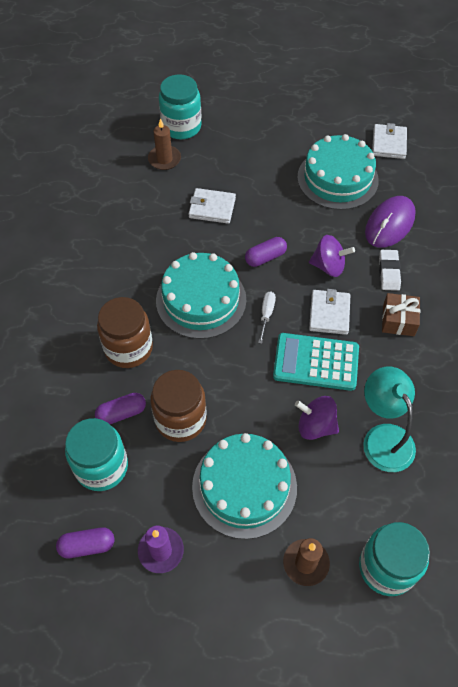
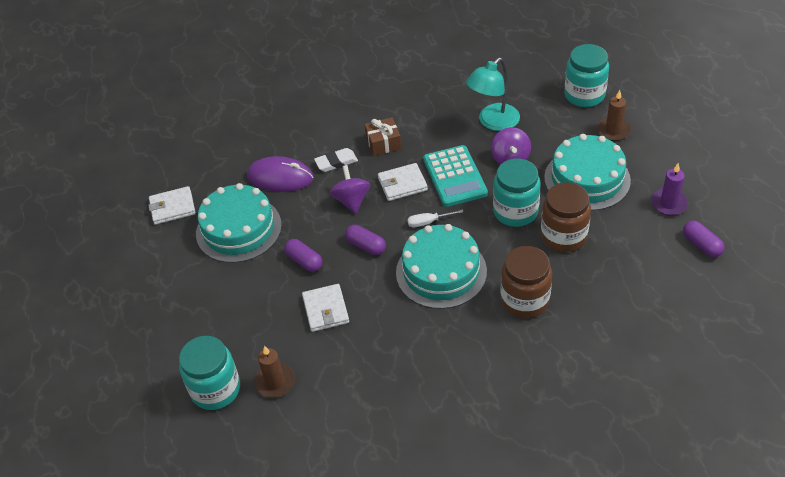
camera: 110 degrees left, 10 degrees down
turquoise jar [65,418,128,491] -> turquoise jar moved to [493,159,540,227]
purple capsule [95,393,146,424] -> purple capsule moved to [284,239,322,272]

